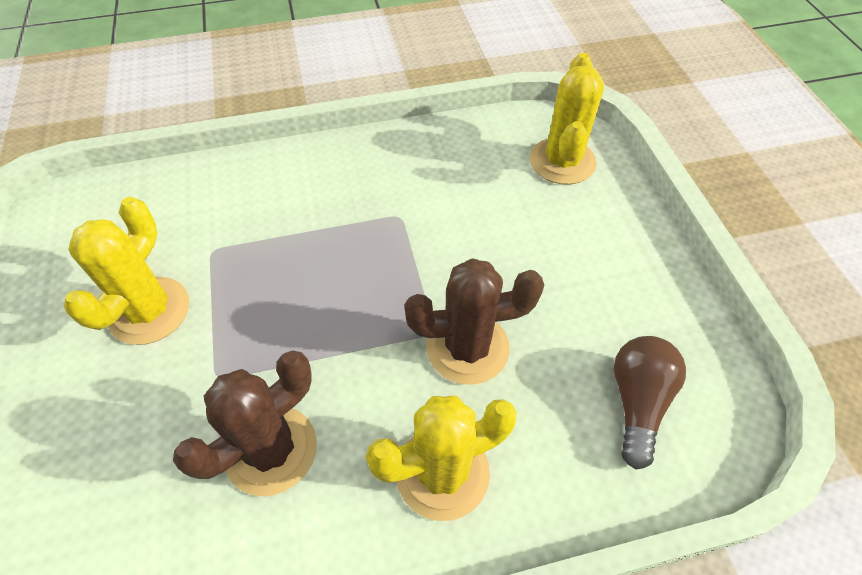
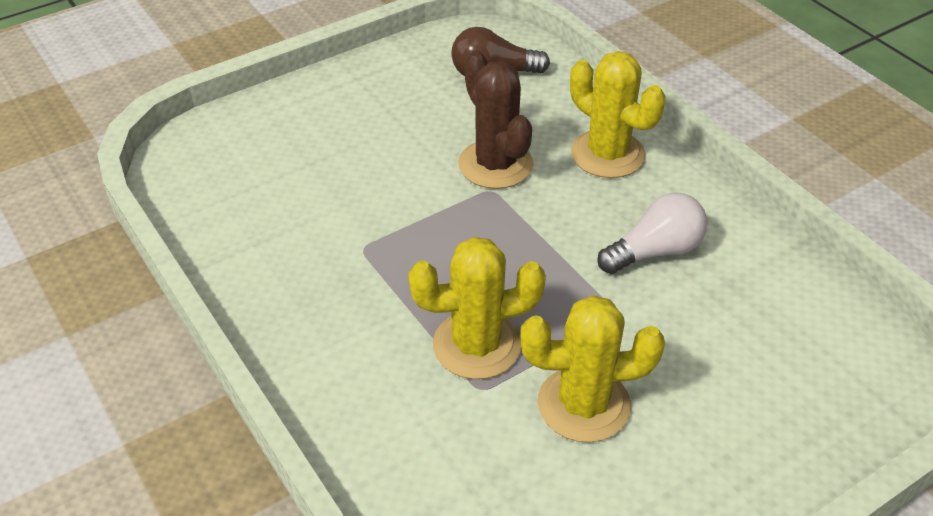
camera: 110 degrees left, 10 degrees down
brown cactus [173,350,317,496] -> white light bulb [597,192,708,274]
yellow cactus [530,53,604,185] -> yellow cactus moved to [408,237,546,379]

